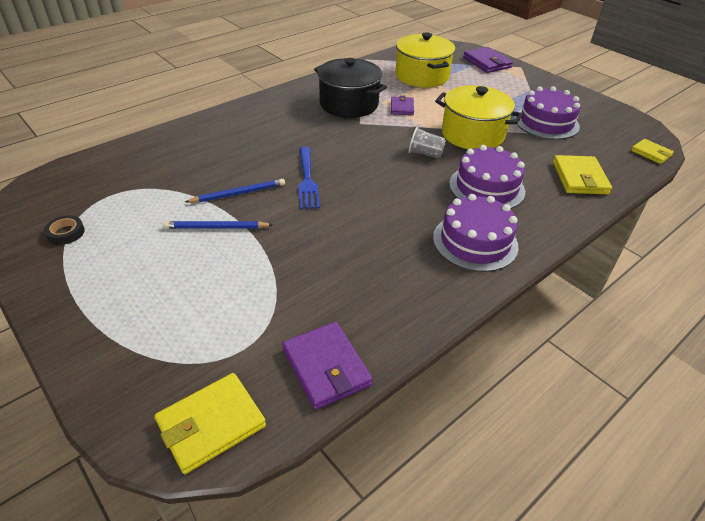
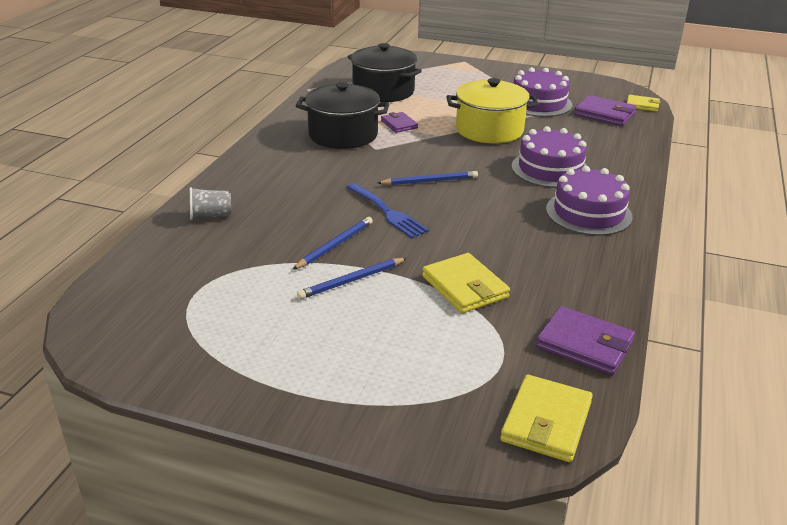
camera: 30 degrees left, 10 degrees down
black tape [44,215,85,245] -> none
yellow pot [395,32,455,87] -> black pot [347,43,422,102]
grey cup [409,127,446,158] -> grey cup moved to [190,187,231,220]
purple wallet [463,47,513,73] -> purple wallet moved to [574,95,636,126]
yellow wallet [553,155,612,194] -> yellow wallet moved to [422,253,510,313]
none -> blue pencil [378,171,478,185]

